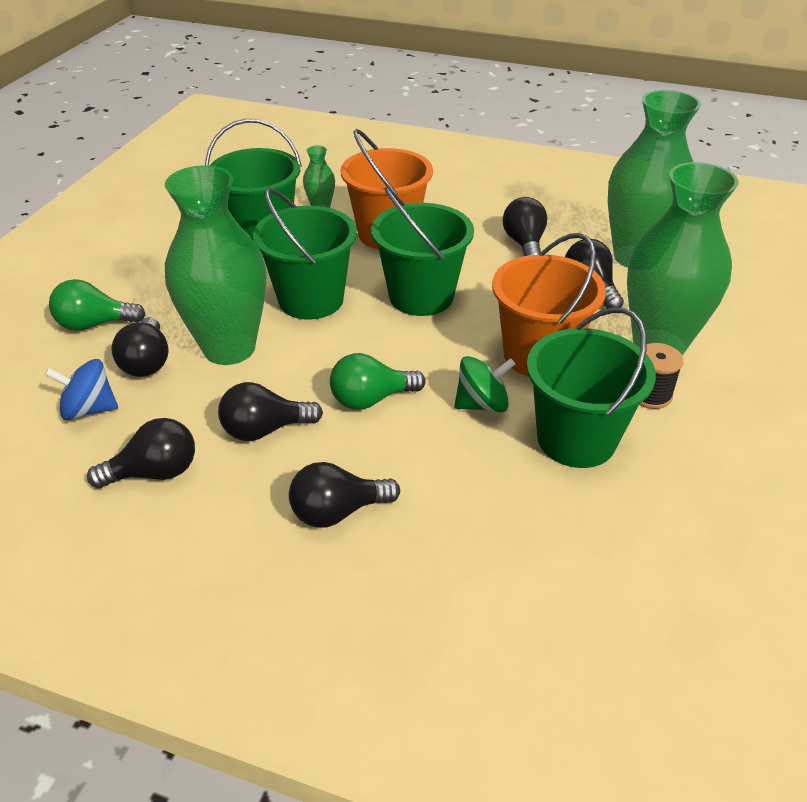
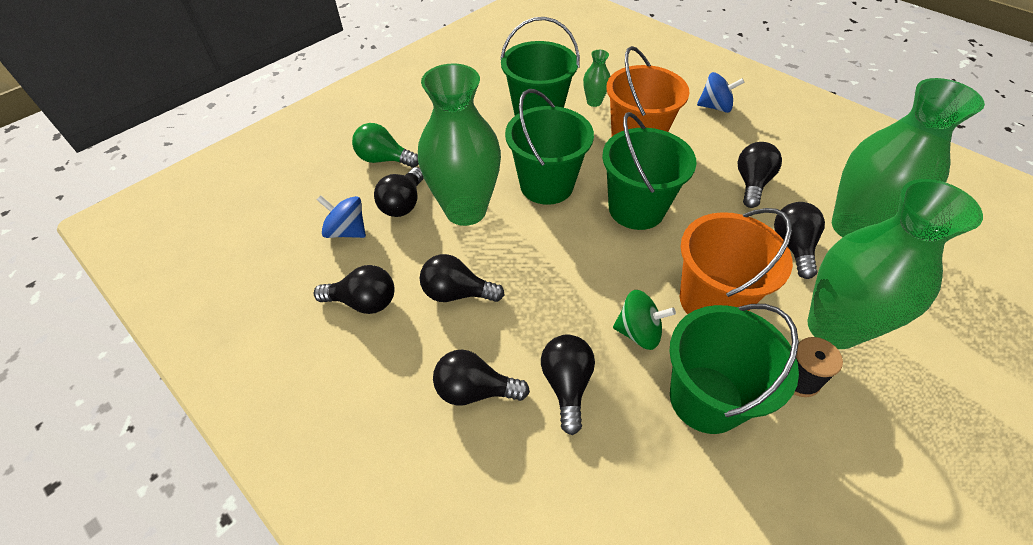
camera: 25 degrees right, 10 degrees up
green light bulb [330,353,426,410] -> none
none -> black light bulb [541,335,595,435]
none -> blue spinning top [697,72,745,113]

